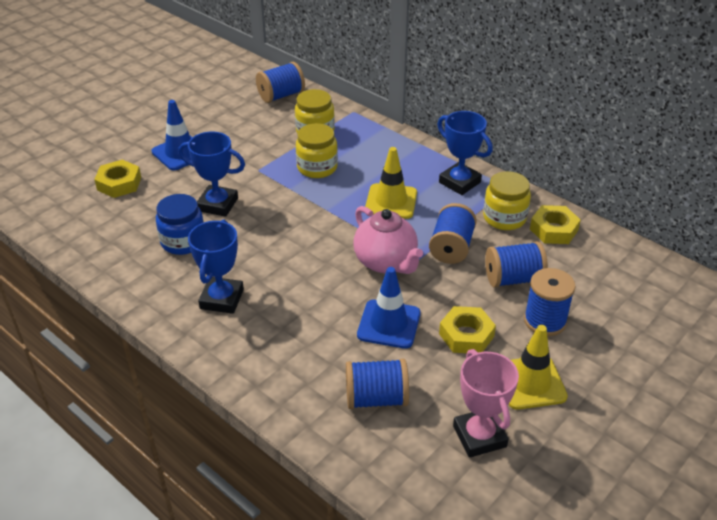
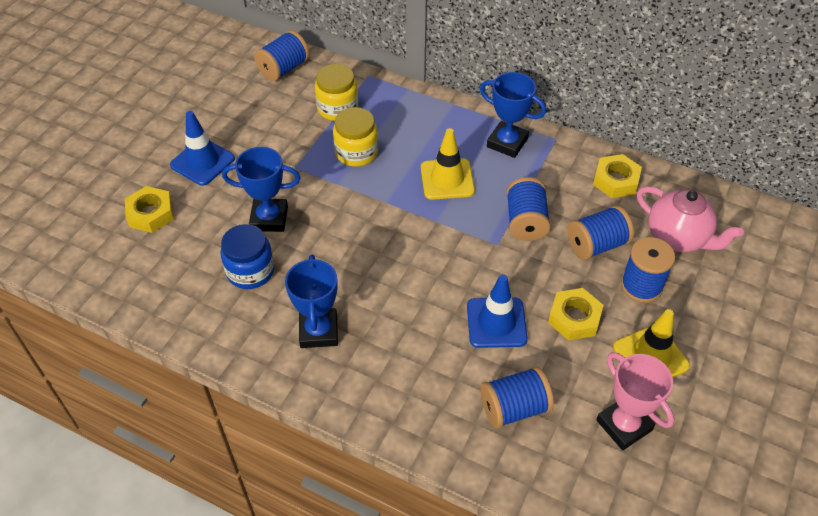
camera: 15 degrees left, 10 degrees up
pink teapot [353,206,423,274] -> pink teapot moved to [637,186,744,252]
yellow jar [483,171,531,230] -> none

